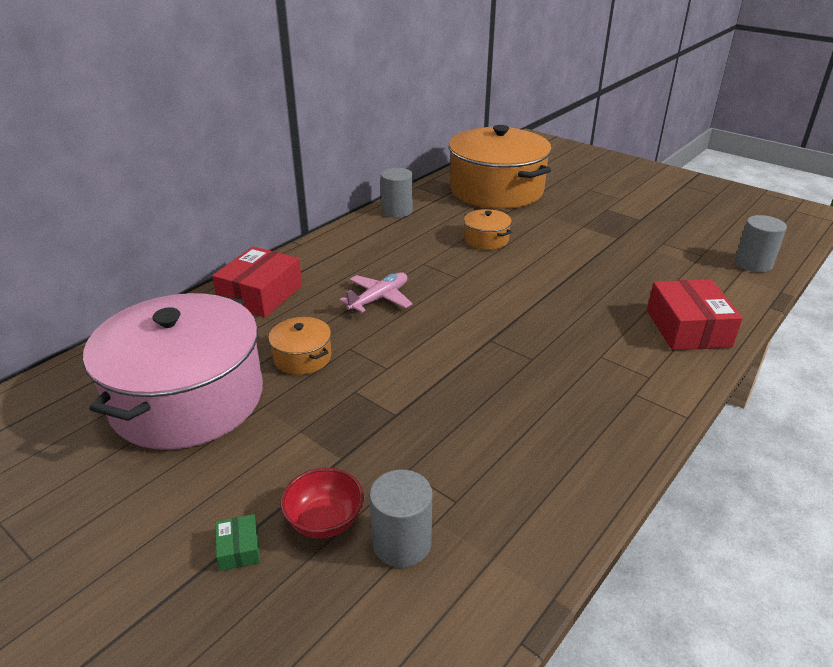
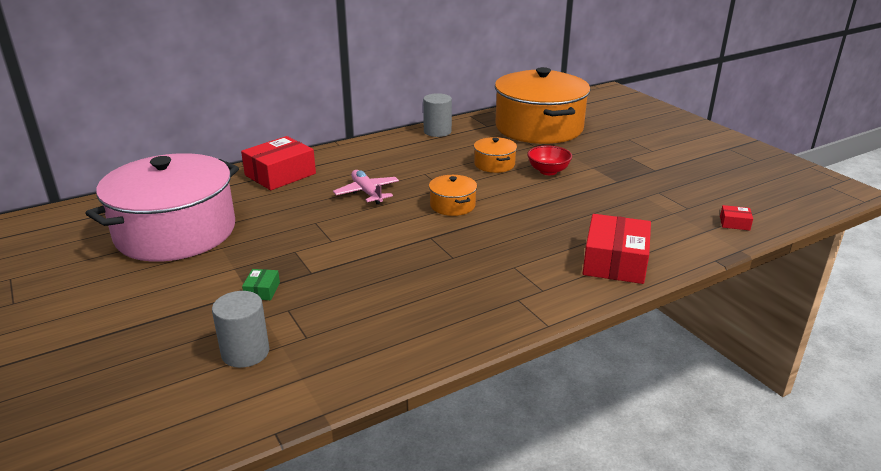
camera: 20 degrees right, 5 degrees down
green box [215,514,260,571] -> green box moved to [242,269,280,300]
orange pot [268,317,331,375] -> orange pot moved to [429,175,477,216]
red bowl [280,468,364,539] -> red bowl moved to [527,145,572,175]
pink plane [339,272,412,313] -> pink plane turned 90 degrees counterclockwise [333,170,399,204]
grey cylinder [735,215,787,272] -> red box [720,205,753,230]

